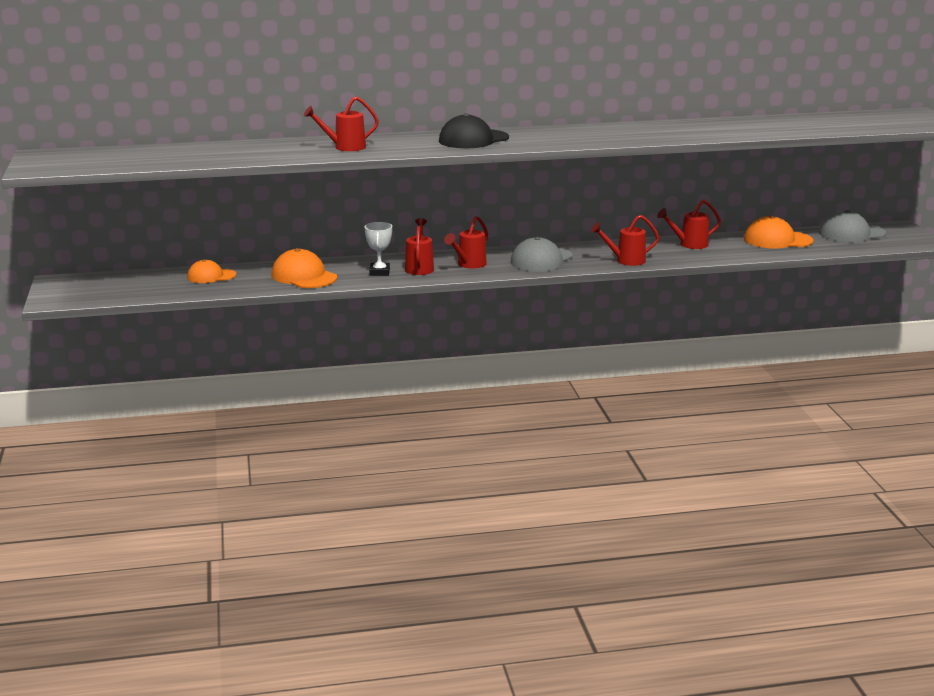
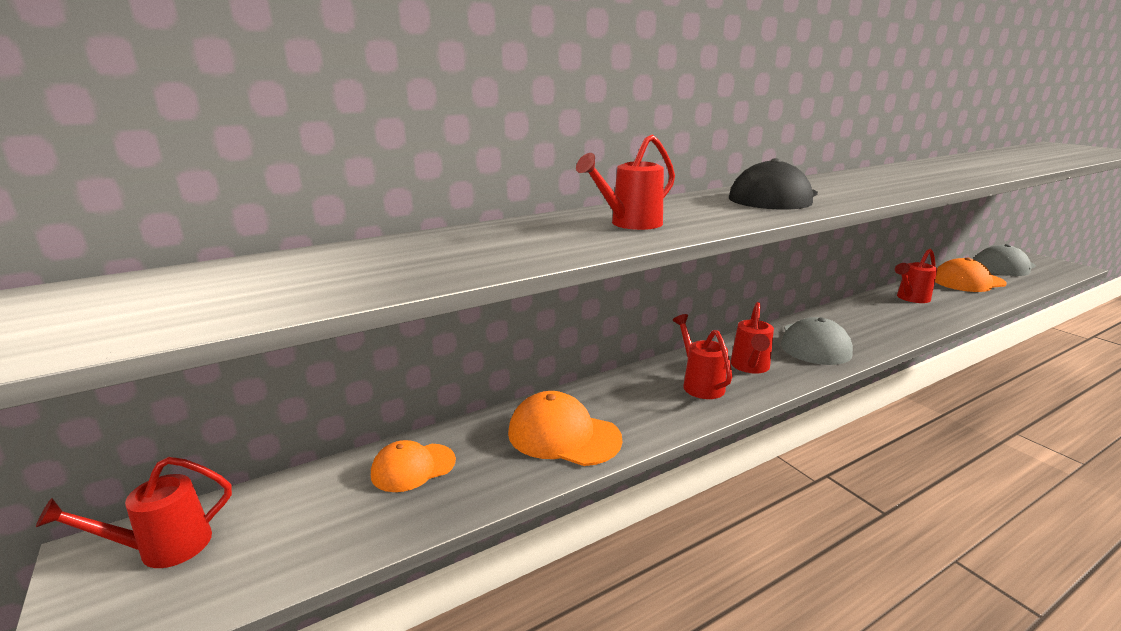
camera: 20 degrees left, 0 degrees up
white trophy [364,222,392,276] -> none
red watering can [591,215,659,266] -> red watering can moved to [36,457,232,568]

